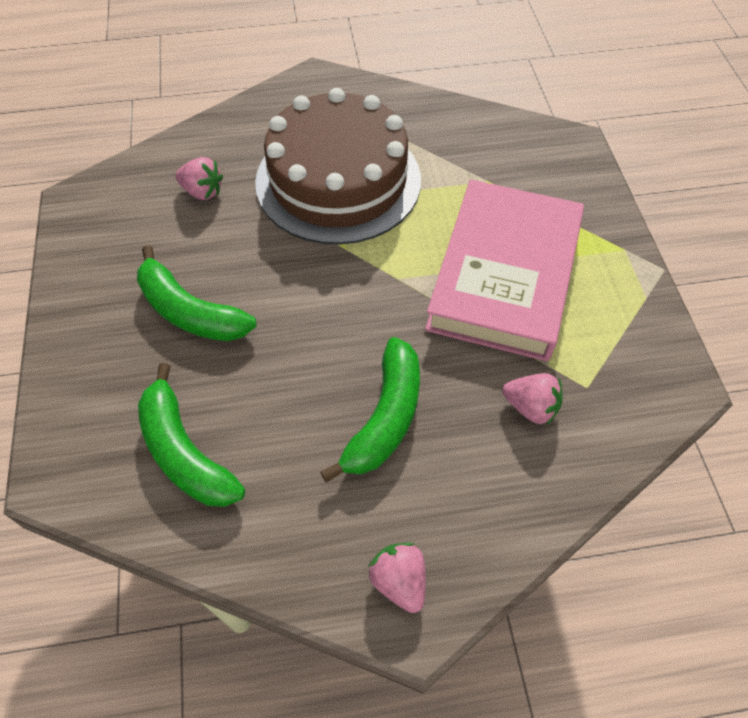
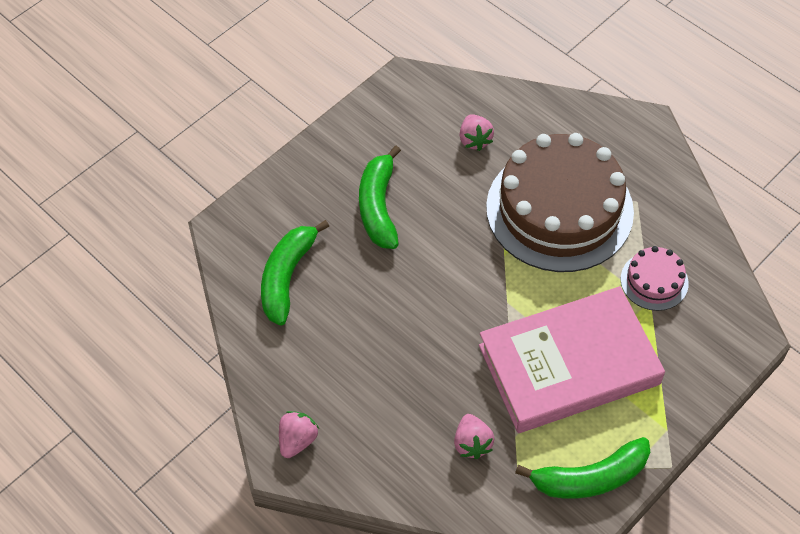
camera: 55 degrees right, 0 degrees up
green banana [320,337,420,483] -> green banana moved to [515,437,650,499]
none -> pink cake [621,246,689,311]

